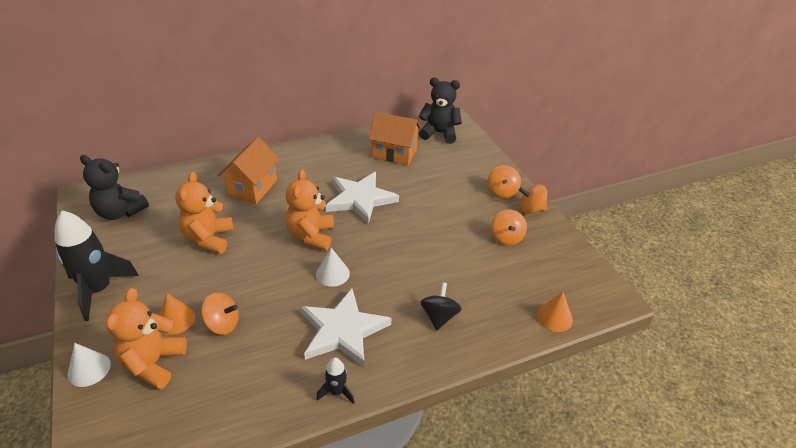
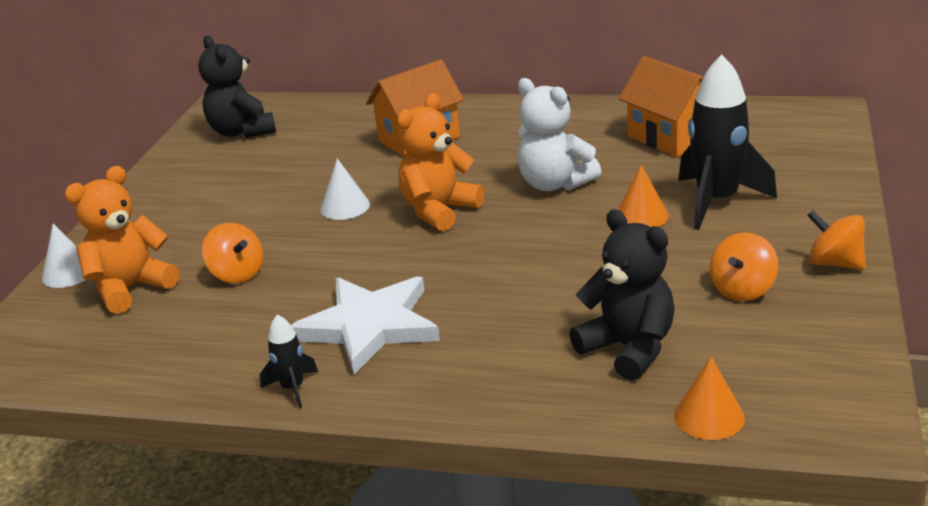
camera: 40 degrees right, 10 degrees down
black rocket [54,210,139,321] -> black rocket moved to [678,55,777,230]
orange cone [159,293,195,335] -> orange cone moved to [618,165,669,227]
orange teddy bear [175,172,233,254] -> none
white cone [316,248,350,287] -> white cone moved to [320,158,370,220]
white star [325,172,399,224] -> white teddy bear [517,78,602,191]
black teddy bear [419,77,462,144] -> black teddy bear moved to [569,209,675,381]
black spinning top [420,282,462,330] -> none
orange spinning top [488,165,521,198] -> none

